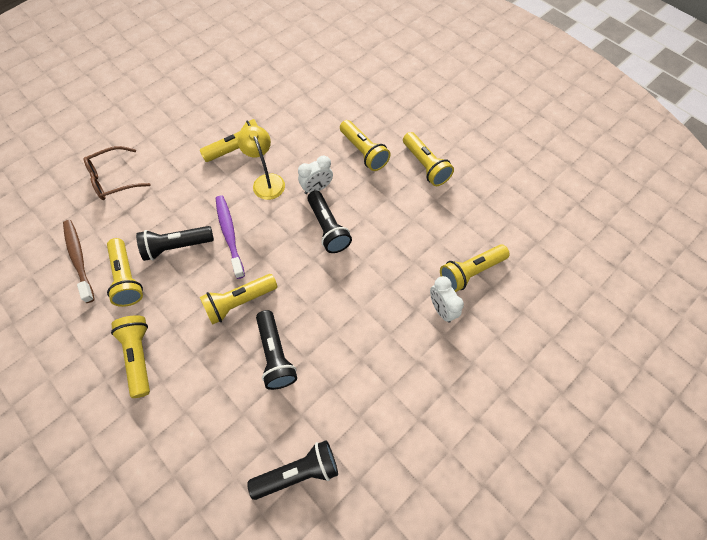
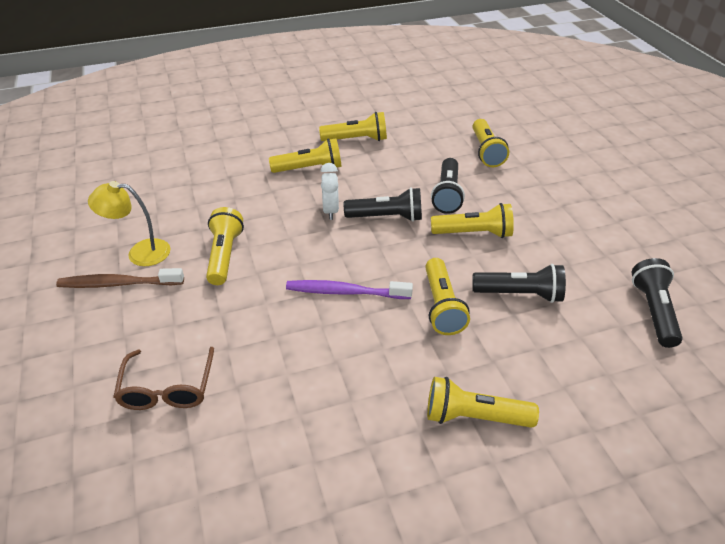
camera: 65 degrees left, 20 degrees down
brown toothbrush [63,220,95,303] -> brown toothbrush moved to [56,268,184,288]
yellow flashlight [107,238,143,307] -> yellow flashlight moved to [431,203,514,238]
black flashlight [136,226,214,261] -> black flashlight moved to [431,158,465,214]
yellow lamp [238,125,285,200] -> yellow lamp moved to [88,181,171,266]
white clock [430,276,464,323] -> none

